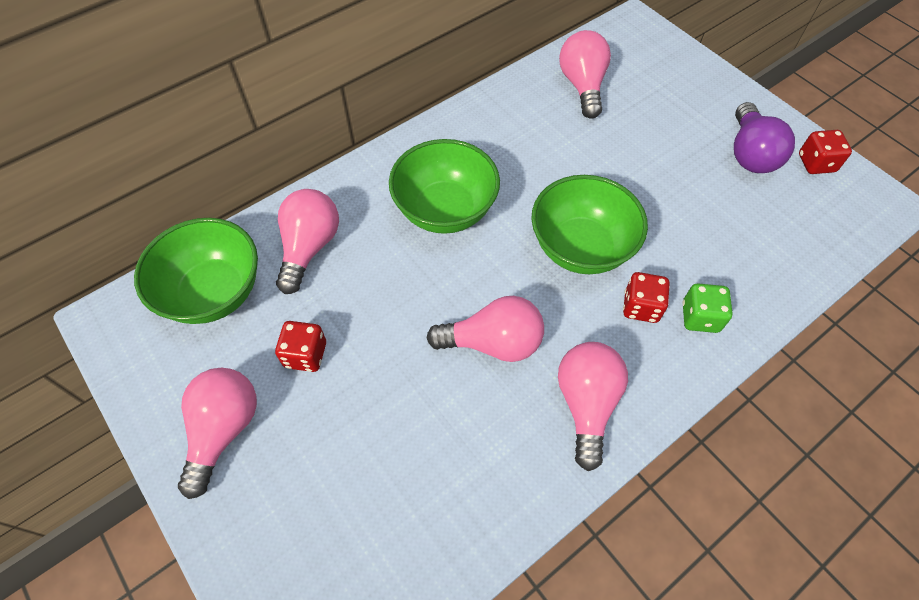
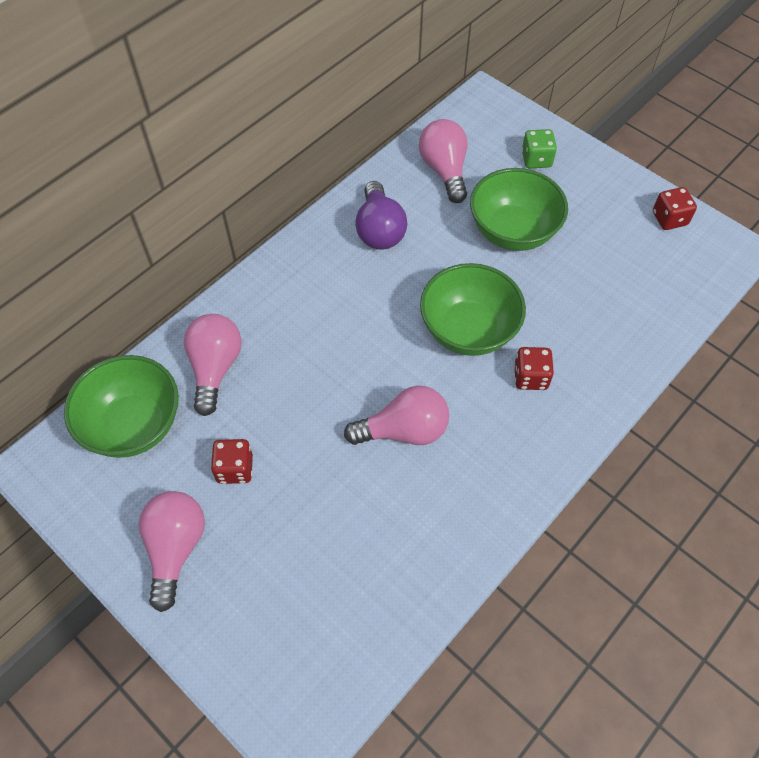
camera: 10 degrees left, 0 degrees up
green bowl [389,139,500,234] -> green bowl moved to [470,168,568,251]
pink light bulb [558,342,628,471] -> none
green dice [682,283,733,333] -> green dice moved to [522,129,557,168]
purple light bulb [734,102,795,173] -> purple light bulb moved to [355,181,407,249]

